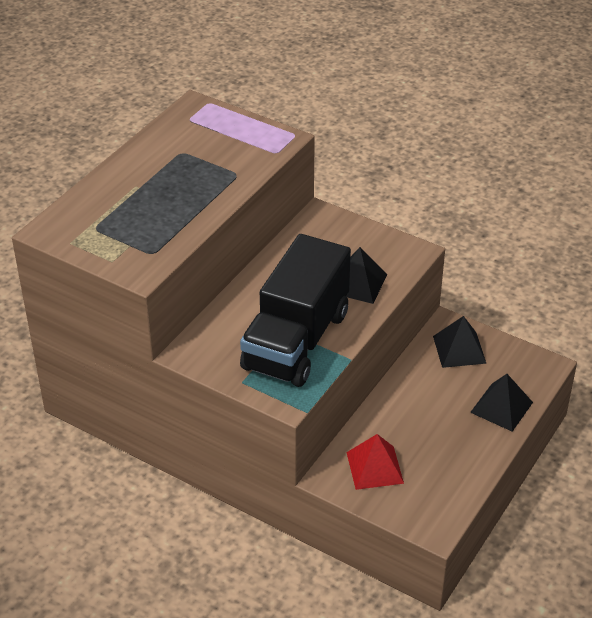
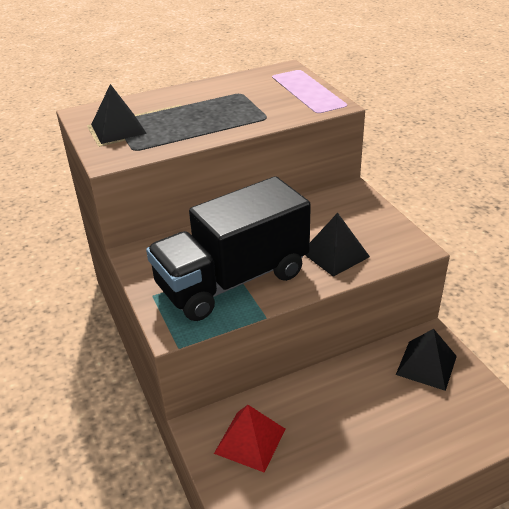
camera: 35 degrees right, 5 degrees down
black pyramid [470,374,533,432] -> black pyramid moved to [91,84,147,144]

